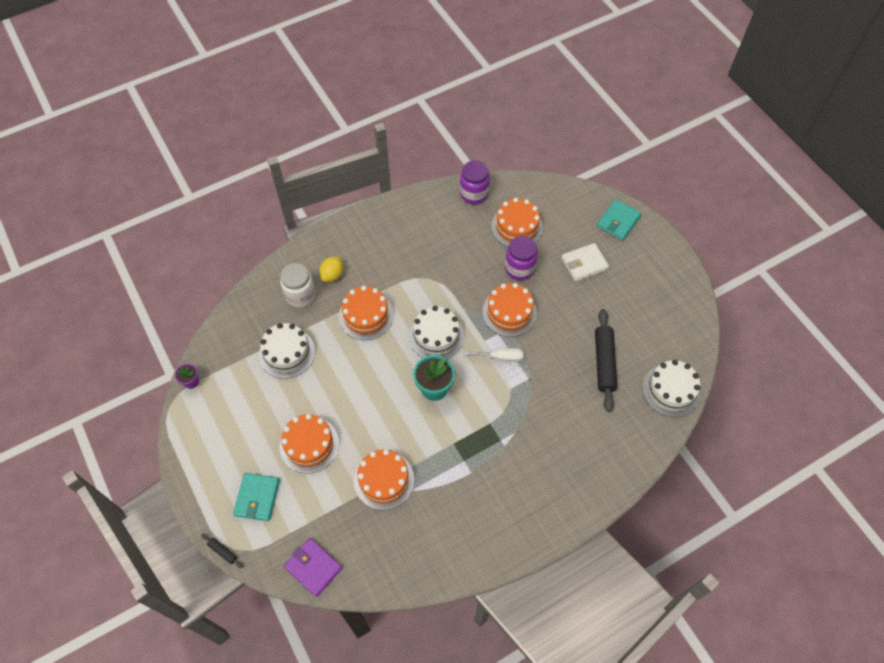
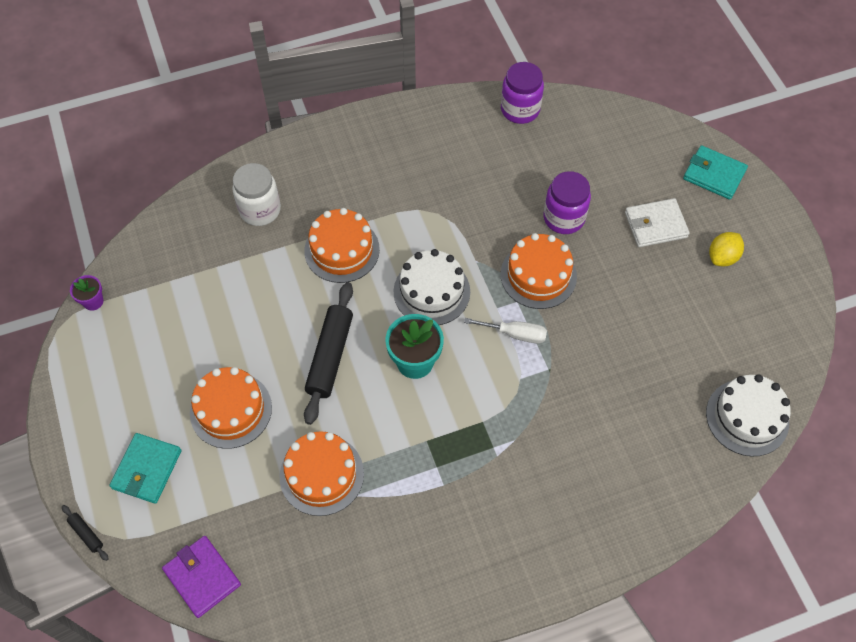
camera: 10 degrees right, 0 degrees up
white cake [259,323,315,379] -> none
yellow lemon [319,257,343,282] -> yellow lemon moved to [709,232,744,267]
orange cake [491,198,543,247] -> none
black rolling pin [595,309,617,412] -> black rolling pin moved to [304,282,353,425]
turquoise wallet [597,199,641,240] -> turquoise wallet turned 75 degrees clockwise [683,145,748,200]

